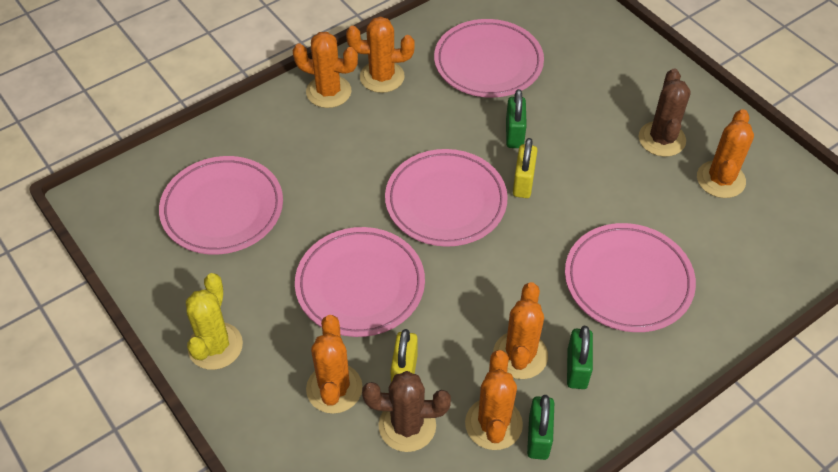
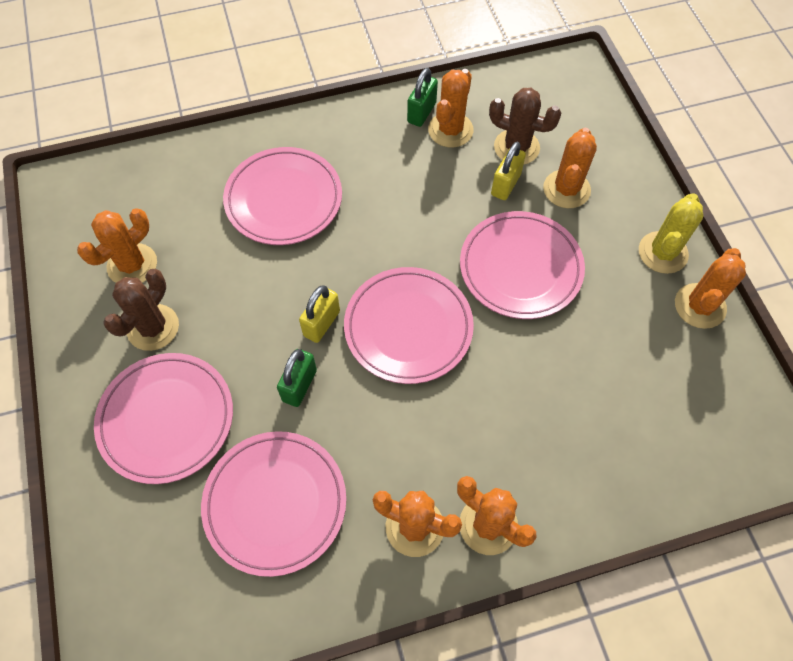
camera: 160 degrees left, 10 degrees up
pink plate [159,156,283,255] -> pink plate moved to [94,353,233,484]
orange cactus [493,282,548,379] -> orange cactus moved to [675,248,746,329]
green padlock [567,326,593,389] -> none

